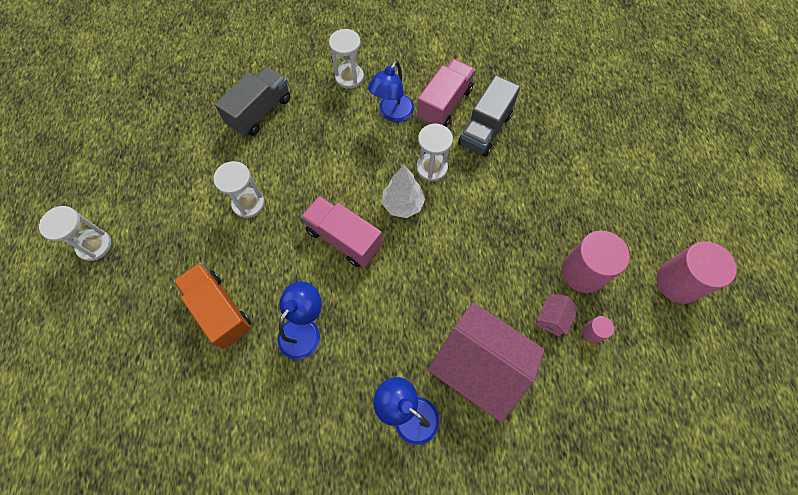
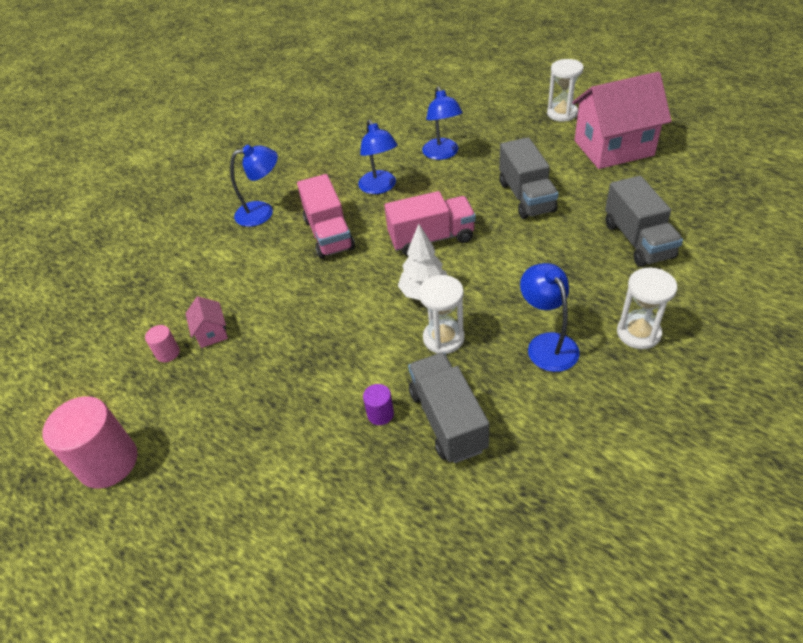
camera: 135 degrees right, 20 degrees down
orange truck [174,262,251,349] -> blue lamp [422,87,463,160]
white hourglass [213,161,265,218] -> grey truck [499,137,559,219]
pink truck [417,59,475,127] -> pink truck moved to [297,174,355,259]
pink house [428,302,545,423] -> pink house moved to [572,72,672,169]
pink cylinder [562,231,630,293] -> none
none -> purple cylinder [363,384,394,425]

